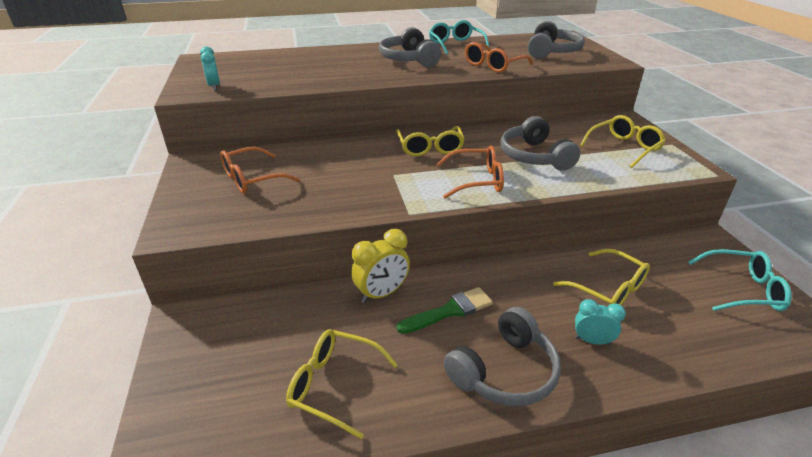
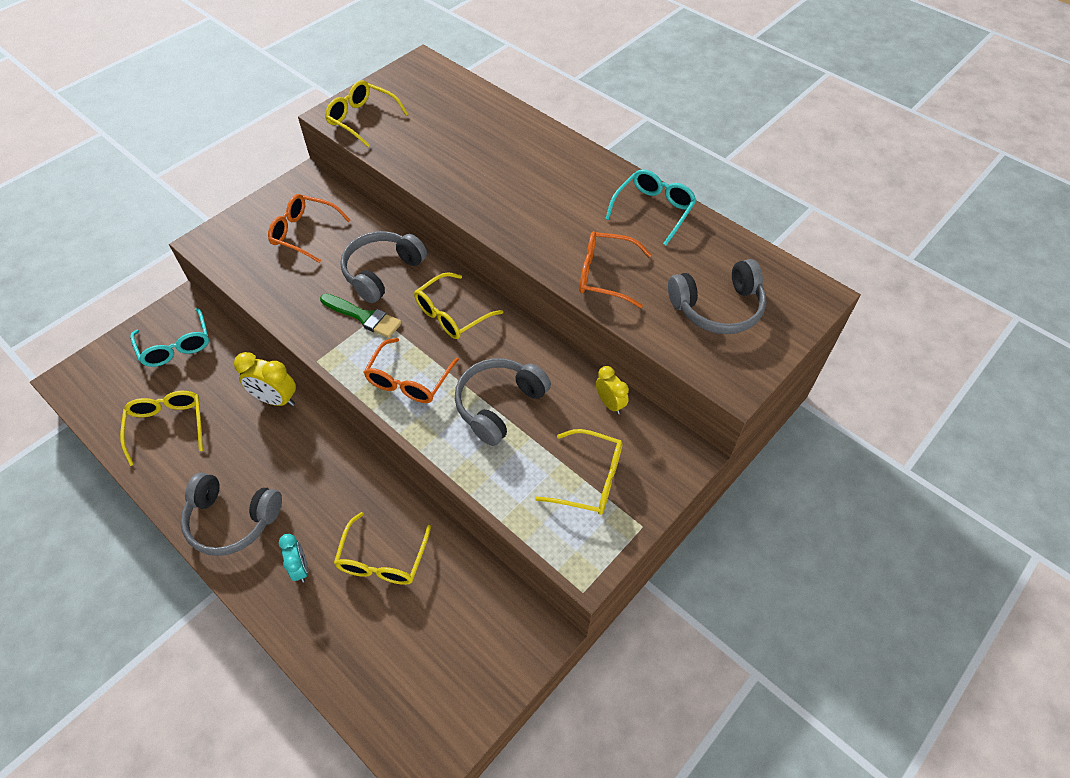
camera: 55 degrees right, 20 degrees up
turquoise clock [200,46,220,90] -> yellow glasses [325,80,409,147]
grey headphones [379,27,441,67] -> grey headphones moved to [340,231,427,303]
green brush [397,287,493,334] -> green brush moved to [320,294,402,338]
orange glasses [436,146,504,199] -> orange glasses turned 60 degrees clockwise [364,338,459,403]
turquoise glasses [688,249,792,311] -> turquoise glasses moved to [130,308,209,367]
none -> yellow clock [596,366,629,414]

